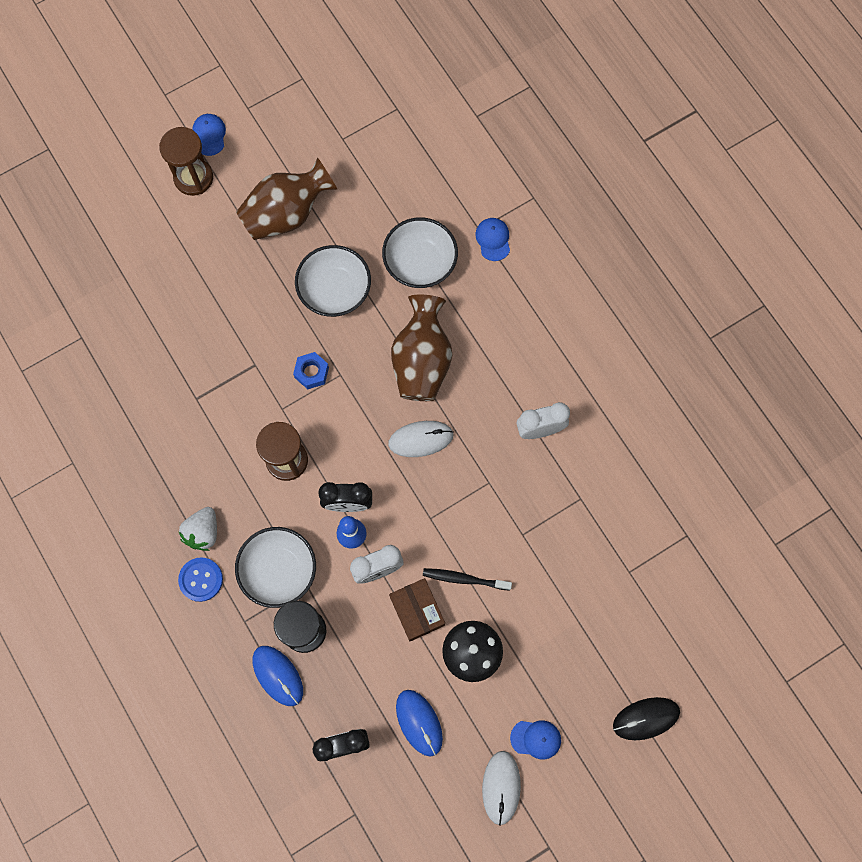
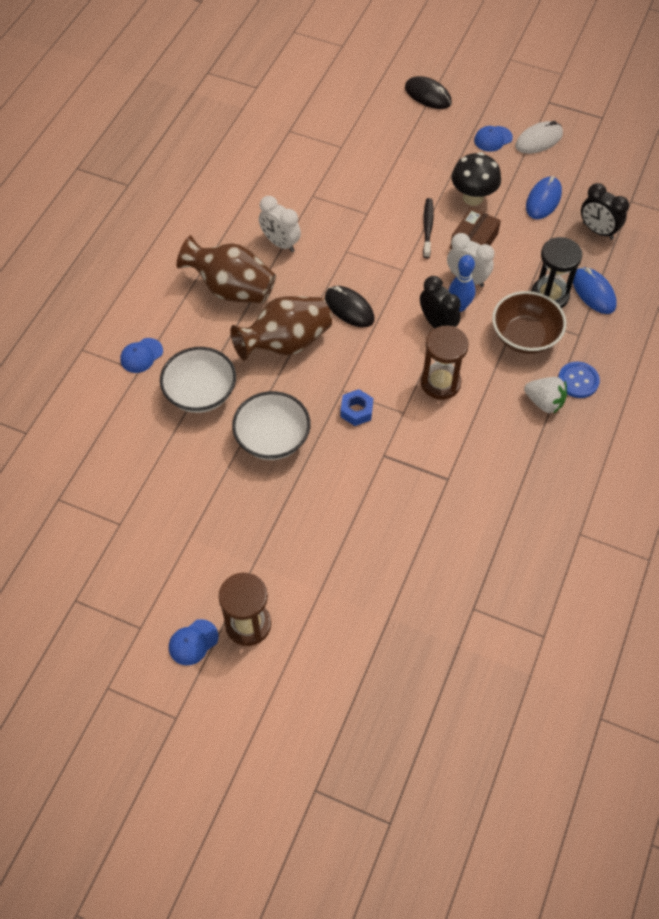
camera: 125 degrees left, 15 degrees down
white strawberry [179,507,217,551] -> white strawberry turned 45 degrees clockwise [524,377,567,414]
white bowl [235,527,316,608] -> brown bowl [492,291,567,354]
brown vase [236,158,338,240] -> brown vase moved to [177,235,276,303]
blue mouse [253,646,303,706] -> blue mouse turned 45 degrees counterclockwise [573,267,617,314]
white mouse [388,421,454,457] -> black mouse [325,286,375,327]
black toothbrush [423,568,512,591] -> black toothbrush turned 150 degrees counterclockwise [423,198,434,258]
blue cap [510,721,561,759] -> blue cap turned 90 degrees counterclockwise [474,126,513,152]

